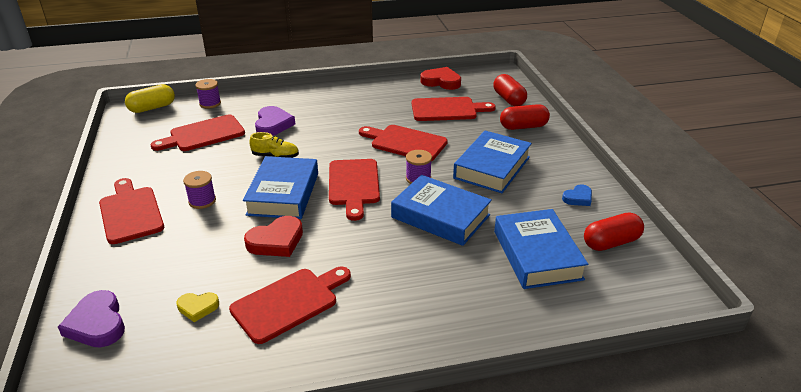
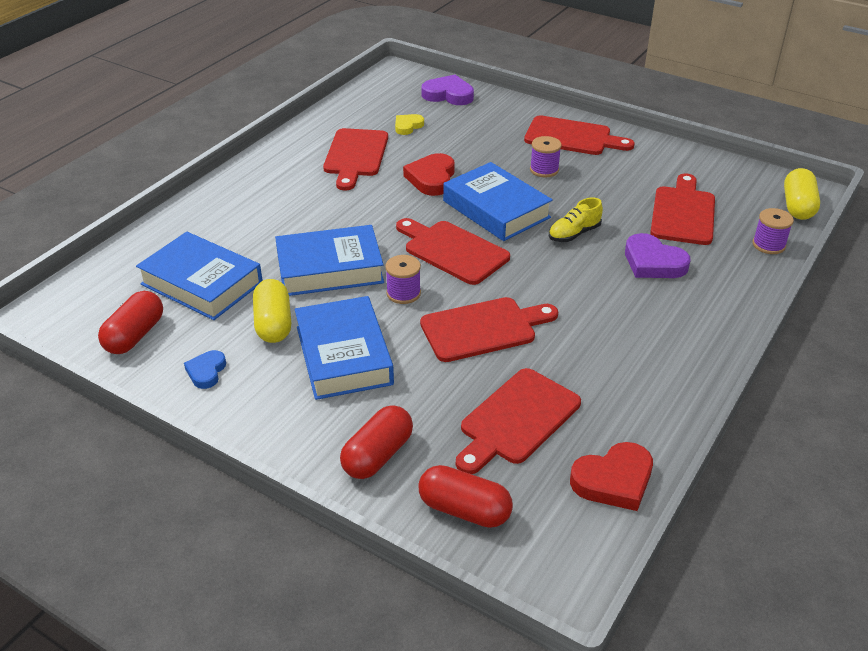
camera: 135 degrees right, 5 degrees up
none -> yellow capsule [253,279,291,343]

